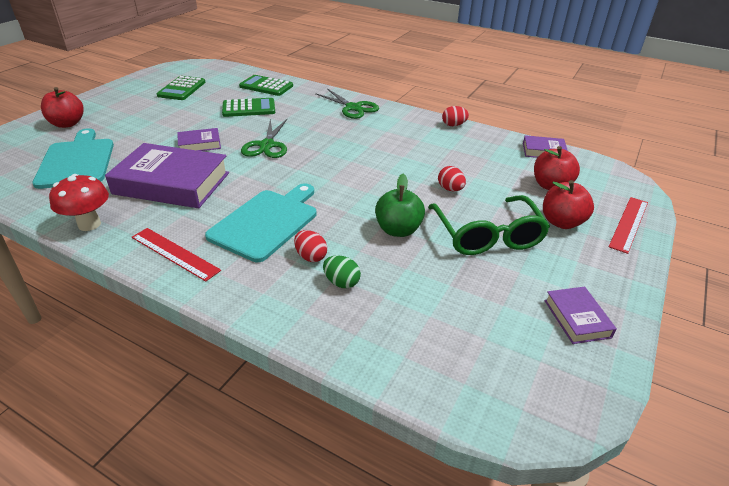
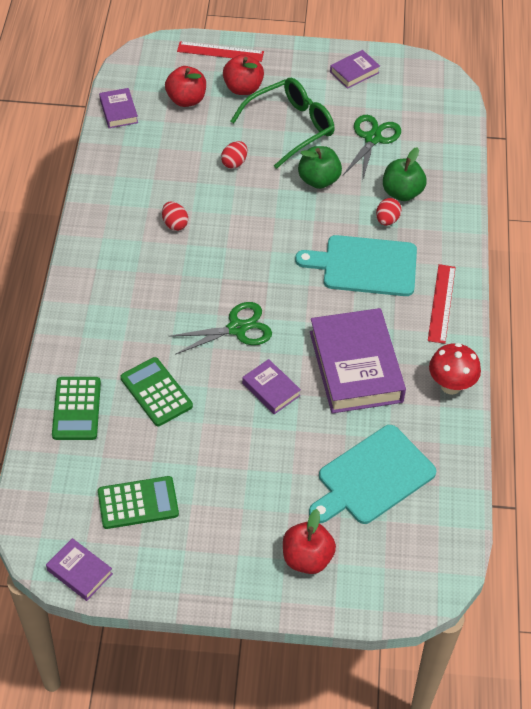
camera: 115 degrees left, 15 degrees up
green scissors [315,89,379,119] -> green scissors moved to [343,115,401,181]
green egg [323,255,361,288] -> green apple [383,147,427,201]
red egg [442,106,469,126] -> red egg moved to [162,202,188,231]
none -> purple book [46,538,113,601]

